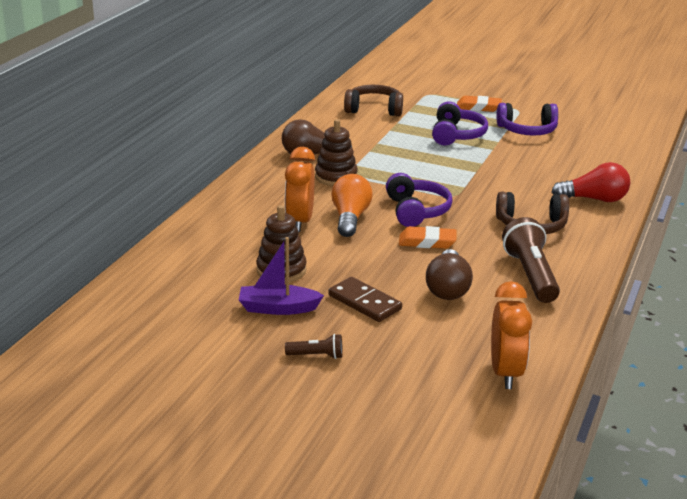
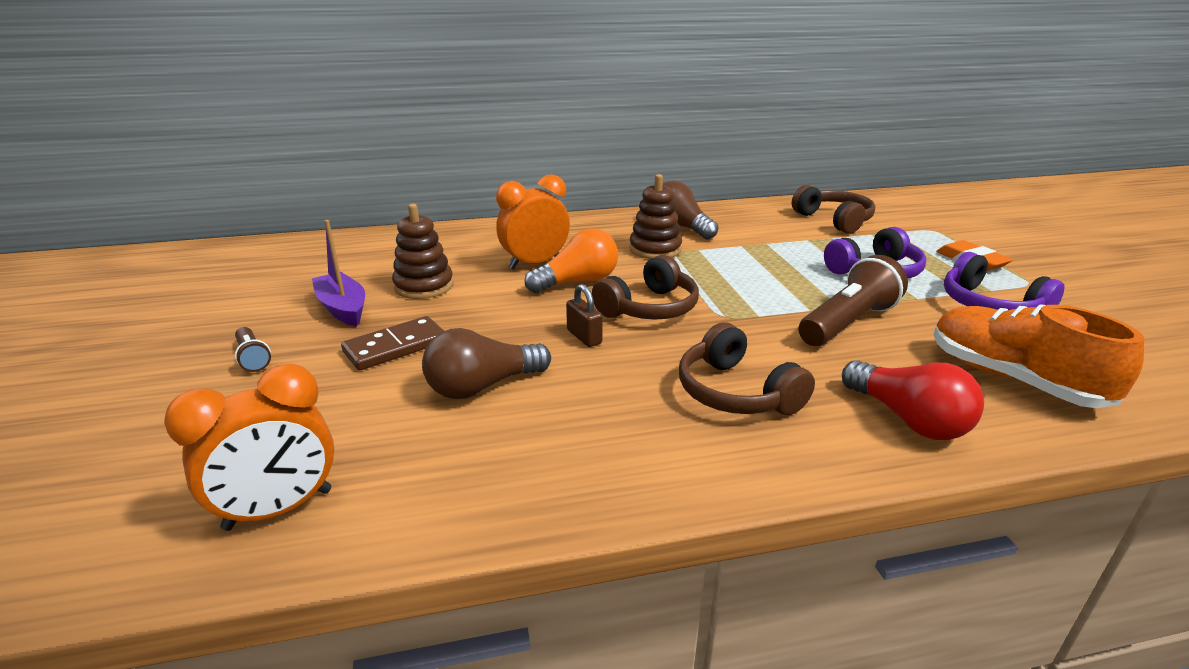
camera: 55 degrees right, 0 degrees up
brown domino [329,277,402,322] -> brown domino turned 45 degrees clockwise [341,316,444,370]
purple headphones [386,173,453,227] -> brown headphones [592,255,699,320]
orange eraser [399,226,457,249] -> brown padlock [566,284,603,347]
brown flashlight [502,217,560,303] -> brown flashlight moved to [799,255,908,346]
none -> orange shoe [933,304,1144,408]

